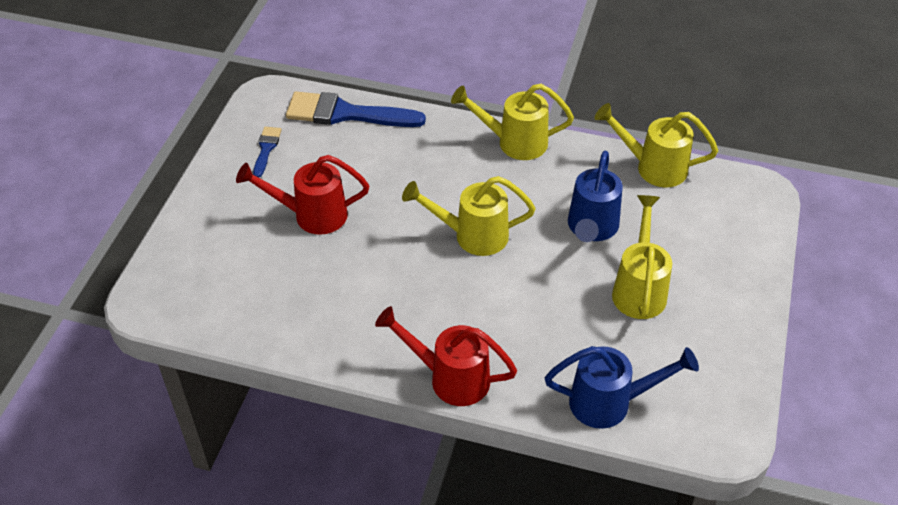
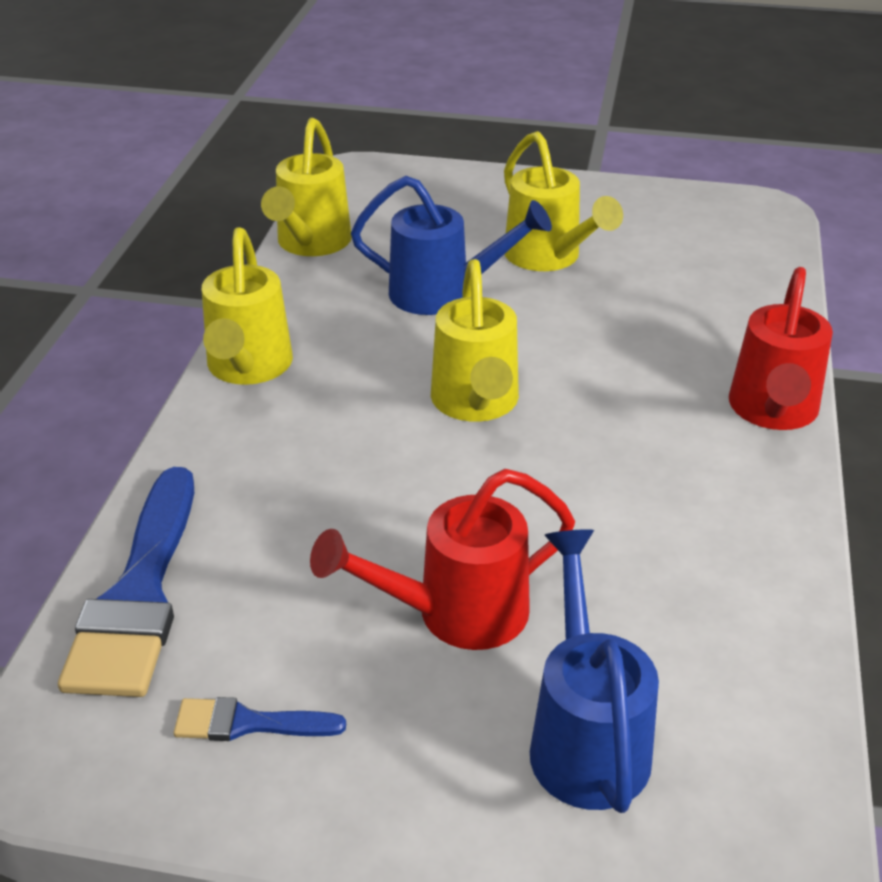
camera: 95 degrees left, 10 degrees down
red watering can [236,155,369,235] -> red watering can turned 75 degrees clockwise [310,469,575,650]
blue watering can [545,346,699,429] -> blue watering can moved to [530,529,659,813]
yellow watering can [612,195,672,319] -> yellow watering can turned 120 degrees counterclockwise [504,131,623,271]

